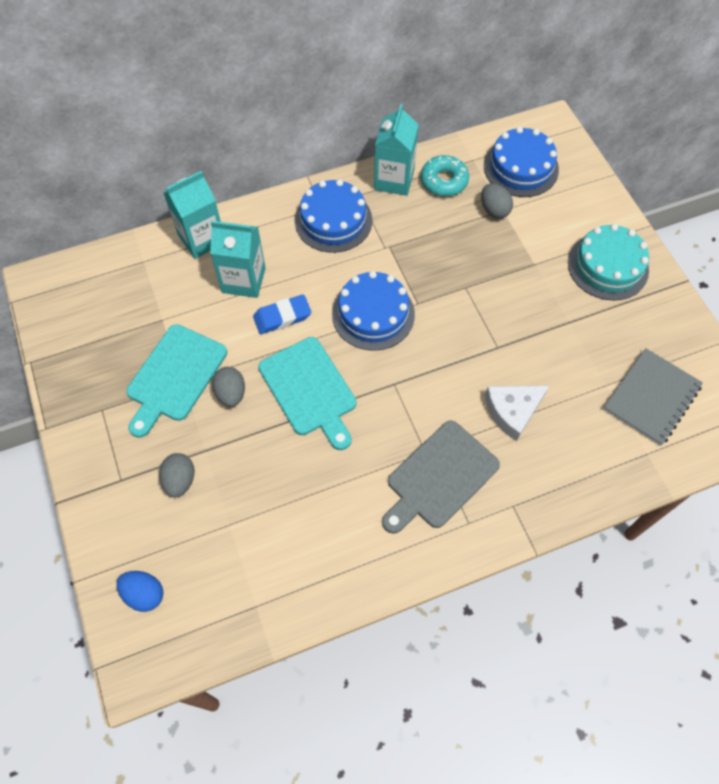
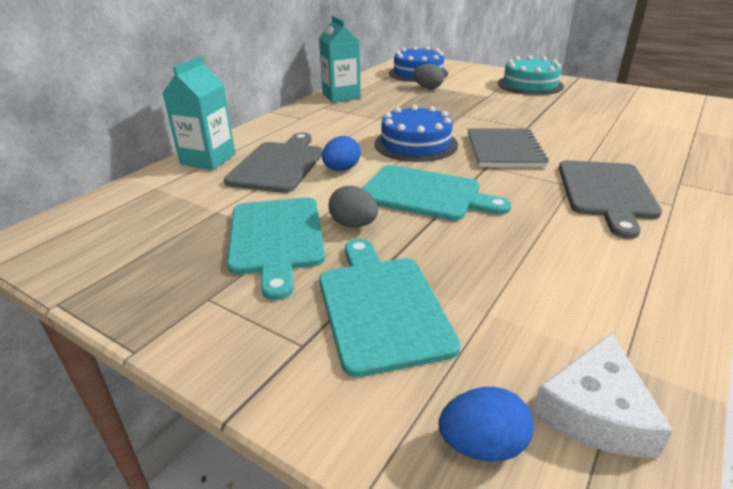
camera: 35 degrees left, 30 degrees down
grey egg [159,453,195,497] -> turquoise cutting board [319,239,461,377]
turquoise carton [210,221,266,298] -> grey cutting board [224,133,323,193]
blue eraser [253,294,311,334] -> blue egg [322,136,361,171]
blue cake [295,179,372,253] -> none
turquoise donut [421,155,469,196] -> none
white cheese [485,386,549,441] -> white cheese moved to [532,333,673,458]
grey notebook [603,348,703,446] -> grey notebook moved to [468,128,549,167]

